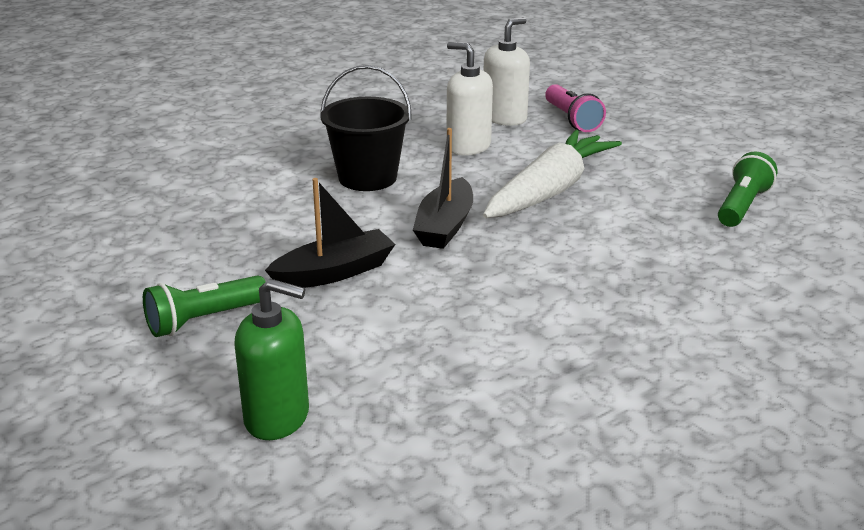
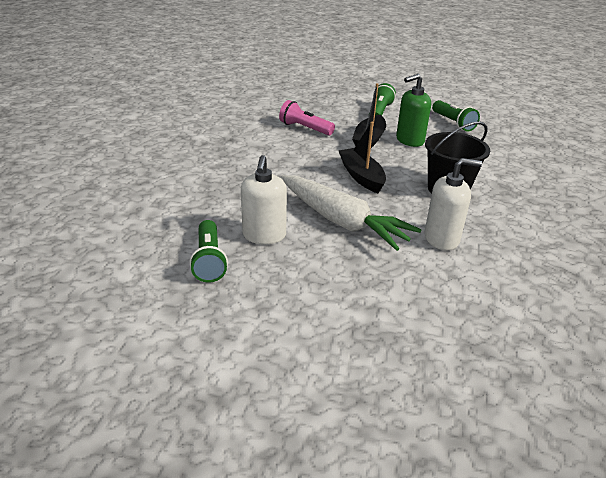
camera: 140 degrees right, 5 degrees up
green soap dispenser [234,279,309,440] -> green soap dispenser moved to [396,74,431,147]
white carrot [483,130,622,218] -> white carrot turned 45 degrees counterclockwise [281,175,422,251]
white soap dispenser [484,17,530,126] -> white soap dispenser moved to [241,155,287,244]
pink flashlight [545,84,606,132] -> pink flashlight moved to [279,100,335,136]
none -> green flashlight [432,100,480,132]

